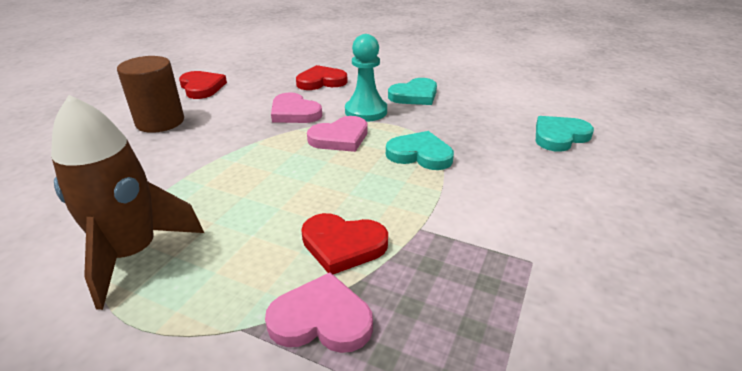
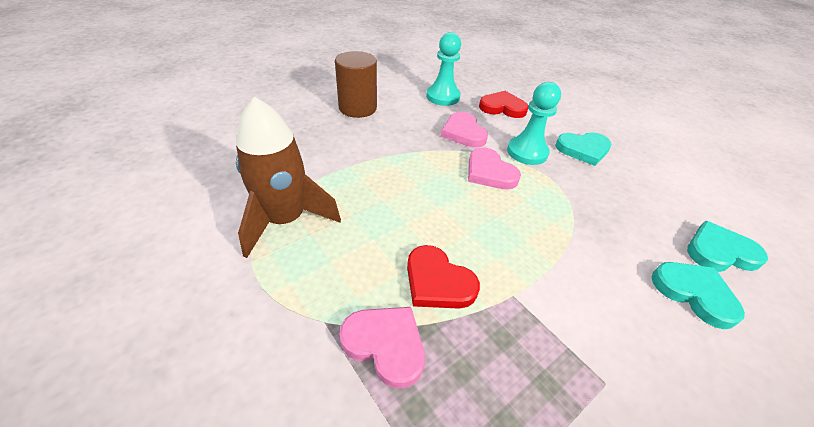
camera: 25 degrees right, 10 degrees up
red heart [179,71,227,99] -> none
pink heart [307,116,367,152] -> pink heart turned 60 degrees clockwise [468,147,521,190]
turquoise heart [386,131,454,170] -> turquoise heart moved to [652,262,745,329]
none -> turquoise pawn [426,32,461,106]

